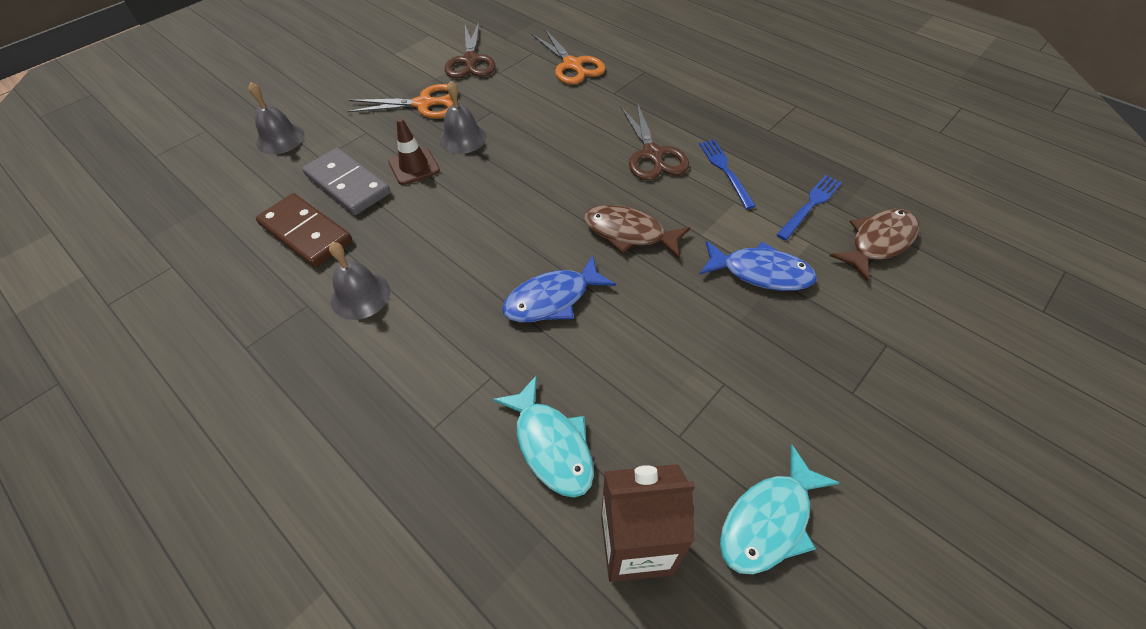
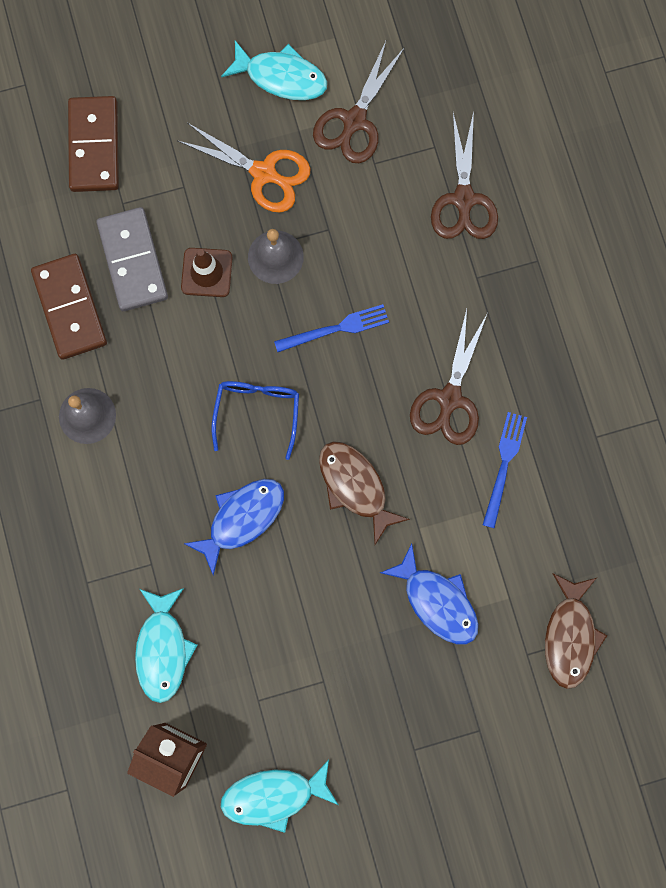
camera: 30 degrees right, 25 degrees up
grey bell [249,82,305,154] -> brown domino [68,96,119,192]
blue fish [502,255,616,322] -> blue fish turned 135 degrees clockwise [183,479,284,576]
orange scissors [532,29,606,84] -> brown scissors [431,112,498,239]
blue fork [776,175,842,241] -> blue fork moved to [274,304,389,352]
brown fish [830,209,919,282] -> brown fish turned 105 degrees clockwise [545,573,607,689]
none -> blue glasses [212,381,299,460]
none -> turquoise fish [221,41,327,100]

